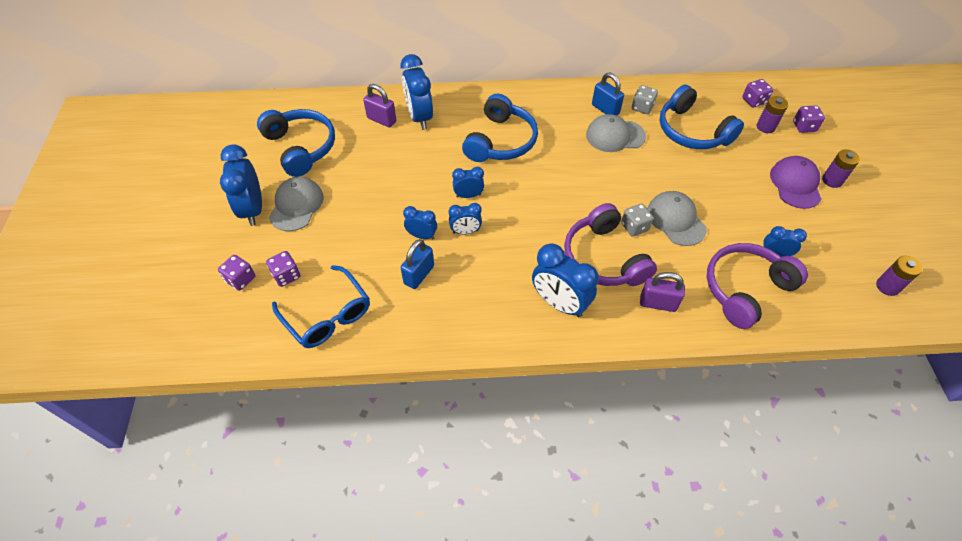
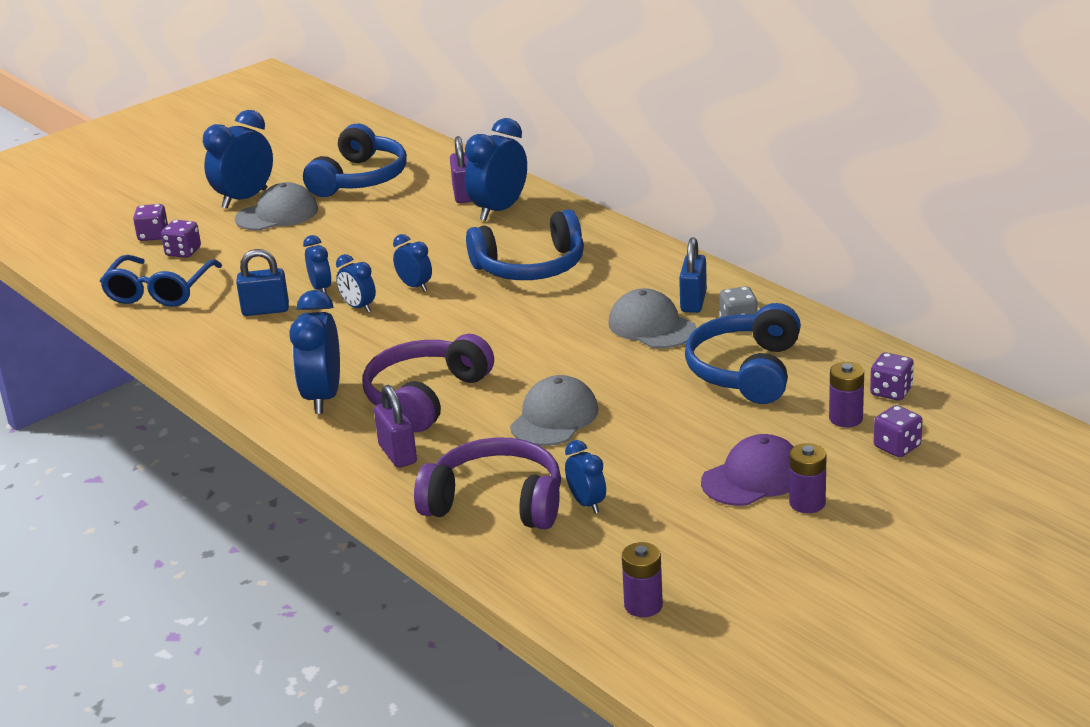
camera: 55 degrees right, 25 degrees down
grey dice [621,203,654,237] -> none

